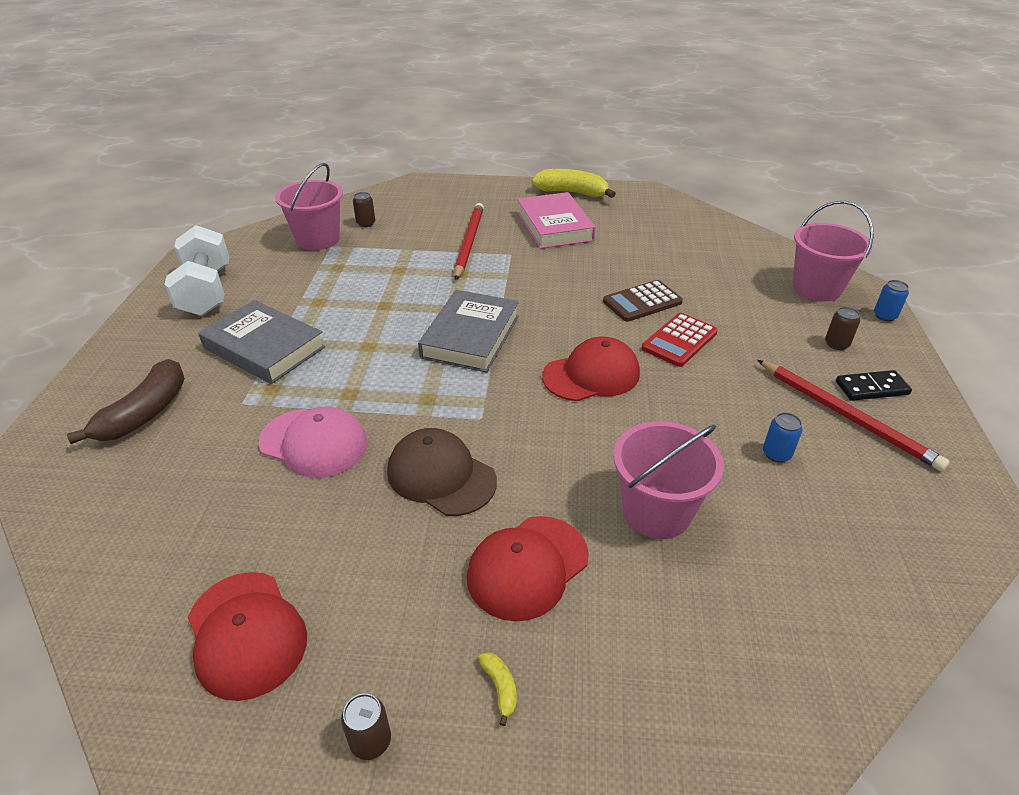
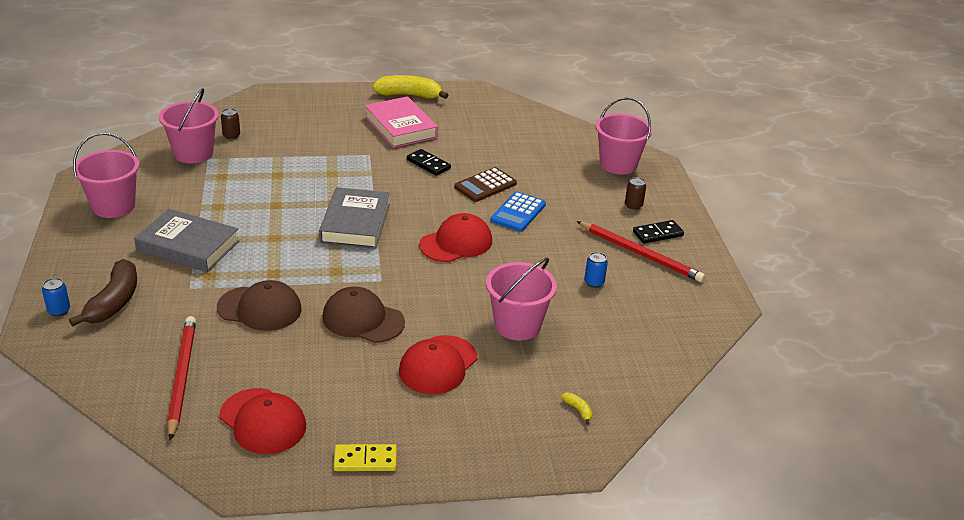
camera: 15 degrees left, 5 degrees down
white dumbbell [165,225,229,316] -> pink bucket [73,132,140,218]
pink cap [259,406,368,478] -> brown cap [217,280,302,331]
brown can [341,693,391,760] -> yellow domino [334,444,397,471]
red pencil [454,203,484,280] -> red pencil moved to [167,316,196,440]
yellow banana [478,652,517,726] -> yellow banana moved to [561,393,592,425]
red calculator [642,313,718,367] -> blue calculator [490,192,546,232]
blue can [874,280,909,321] -> blue can moved to [42,278,70,316]
none -> black domino [407,149,451,176]

